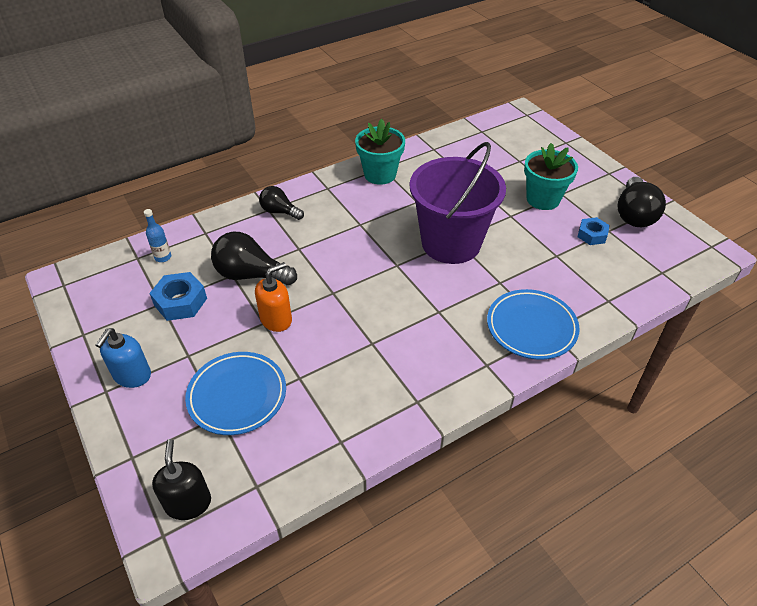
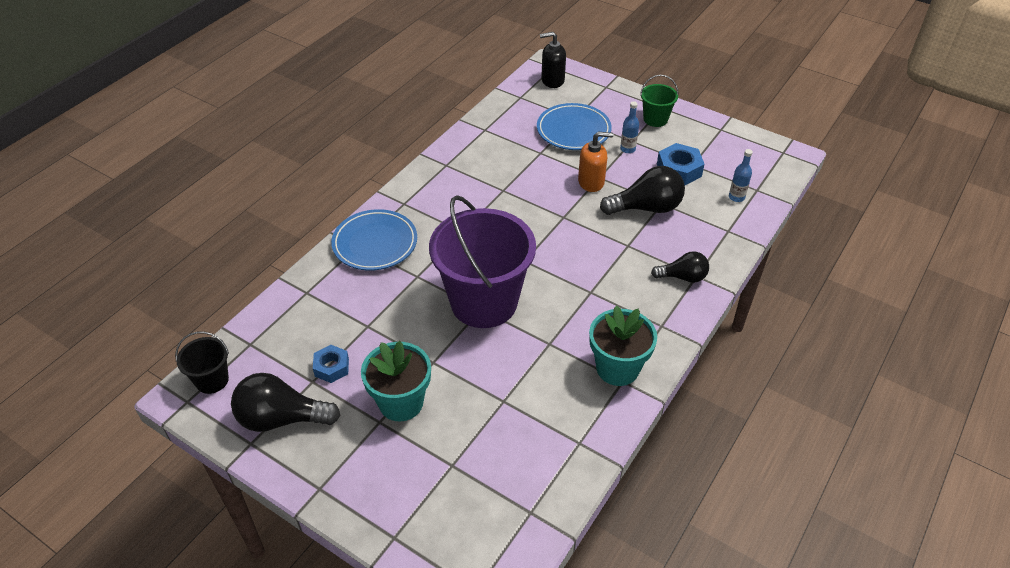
camera: 155 degrees right, 0 degrees up
blue soap dispenser [96,328,151,388] -> green bucket [640,75,679,127]
black soap dispenser [152,439,211,520] -> black soap dispenser turned 120 degrees clockwise [540,32,566,88]
orange soap dispenser [255,262,292,332] -> orange soap dispenser turned 120 degrees counterclockwise [578,132,614,192]
black light bulb [617,177,666,227] -> black light bulb turned 75 degrees counterclockwise [231,373,341,432]
none -> black bucket [175,331,229,394]
none -> blue bottle [620,101,639,153]

